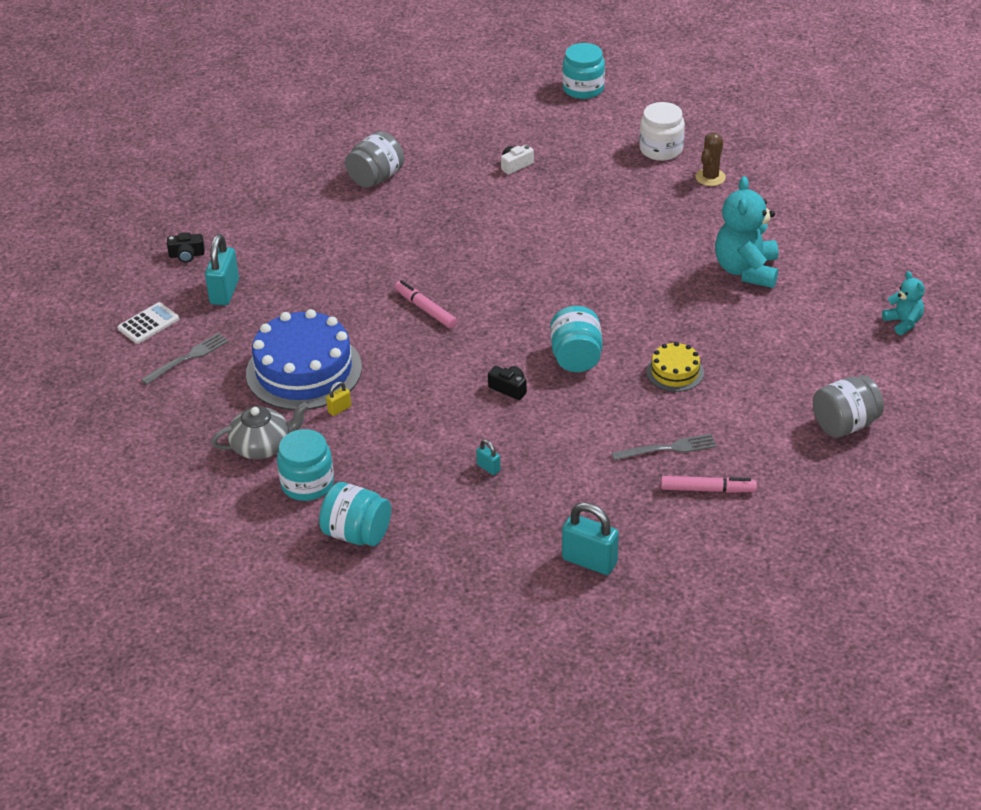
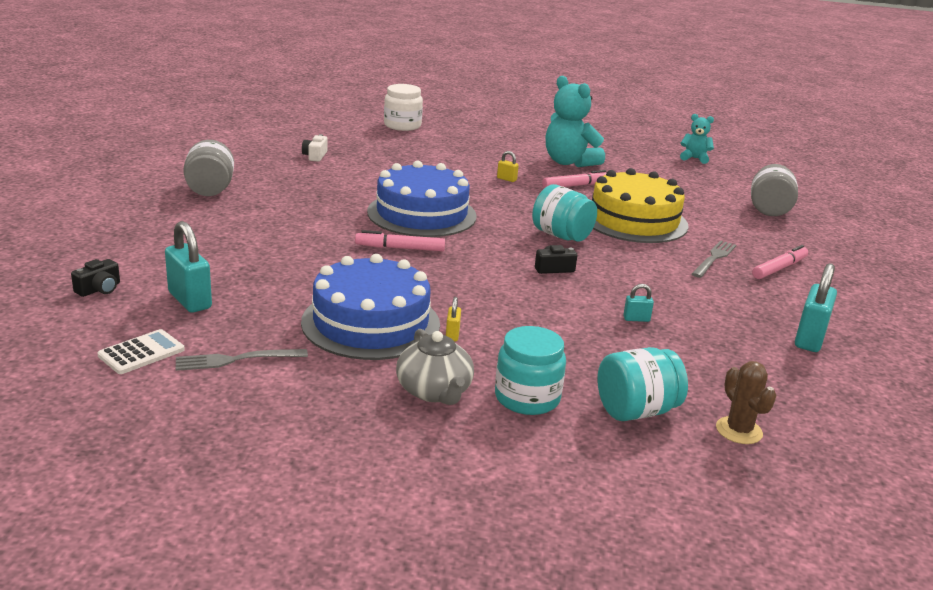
camera: 50 degrees left, 15 degrees down
white calculator [117,302,179,344] -> white calculator turned 45 degrees clockwise [97,329,185,374]
grey fork [141,333,229,385] -> grey fork turned 105 degrees counterclockwise [176,349,308,371]
grey teapot [211,402,309,459] -> grey teapot turned 135 degrees clockwise [396,329,474,405]
turquoise jar [562,43,605,99] -> none
turquoise padlock [562,502,619,575] -> turquoise padlock turned 45 degrees counterclockwise [795,263,837,352]
yellow cake [646,342,704,392] -> yellow cake [592,168,689,243], size x2.04
brown cactus [695,133,726,186] -> brown cactus moved to [716,361,777,444]
none -> blue cake [367,161,477,237]
none -> yellow padlock [497,151,519,182]
none -> pink marker [542,170,607,188]

